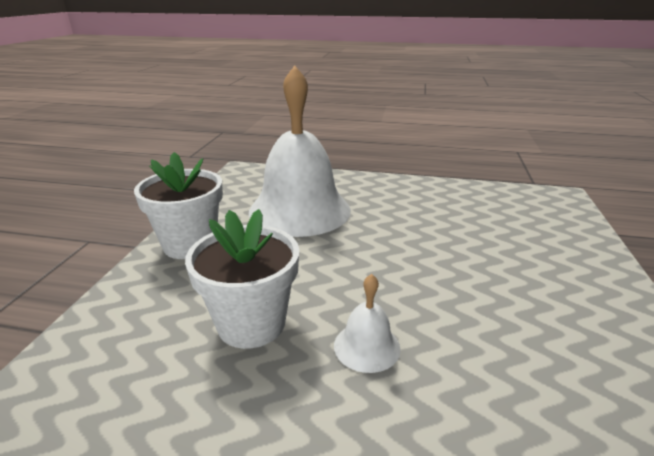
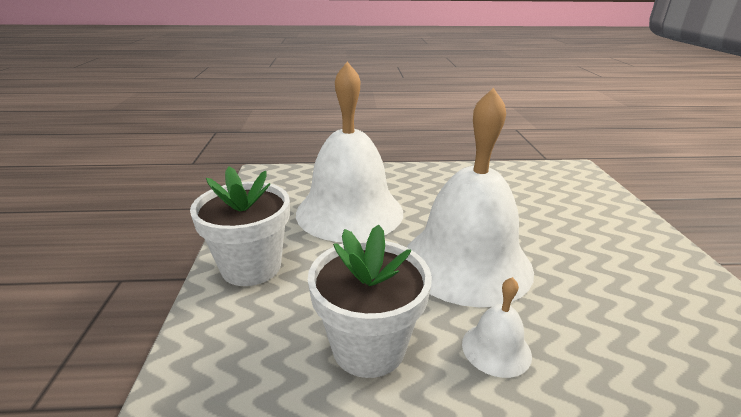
camera: 15 degrees left, 0 degrees up
none -> white bell [407,87,534,307]

